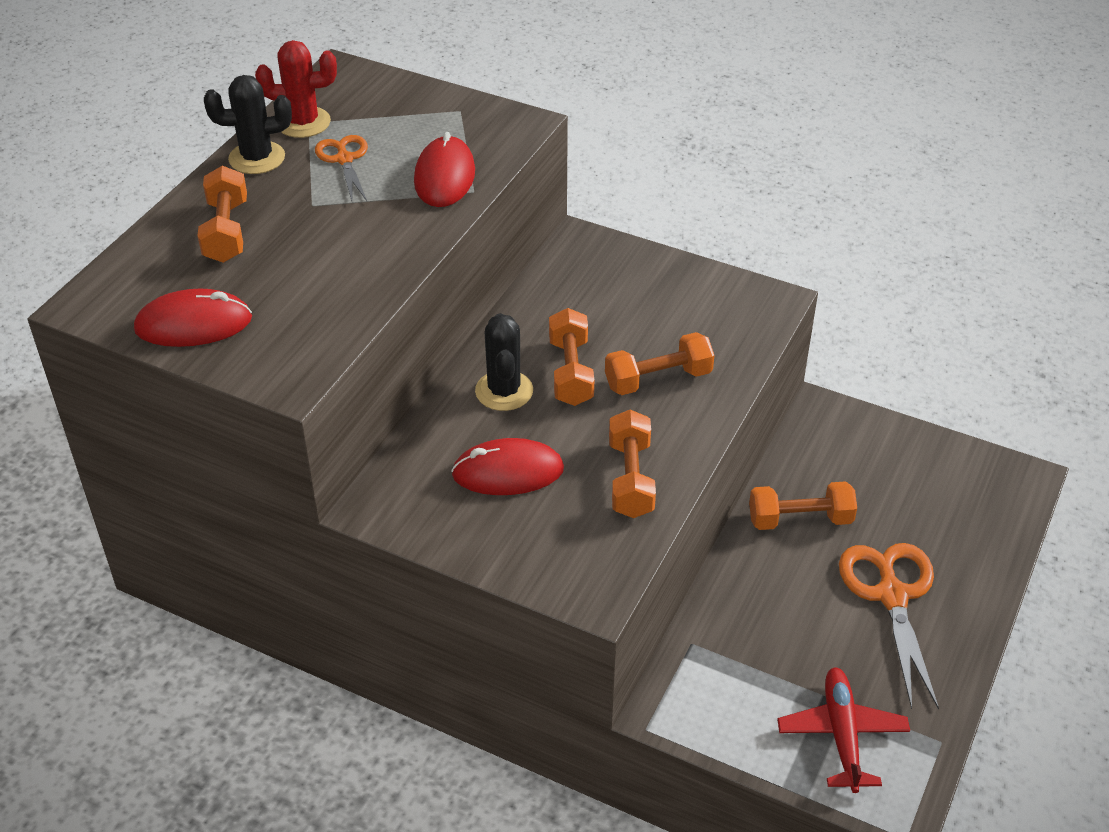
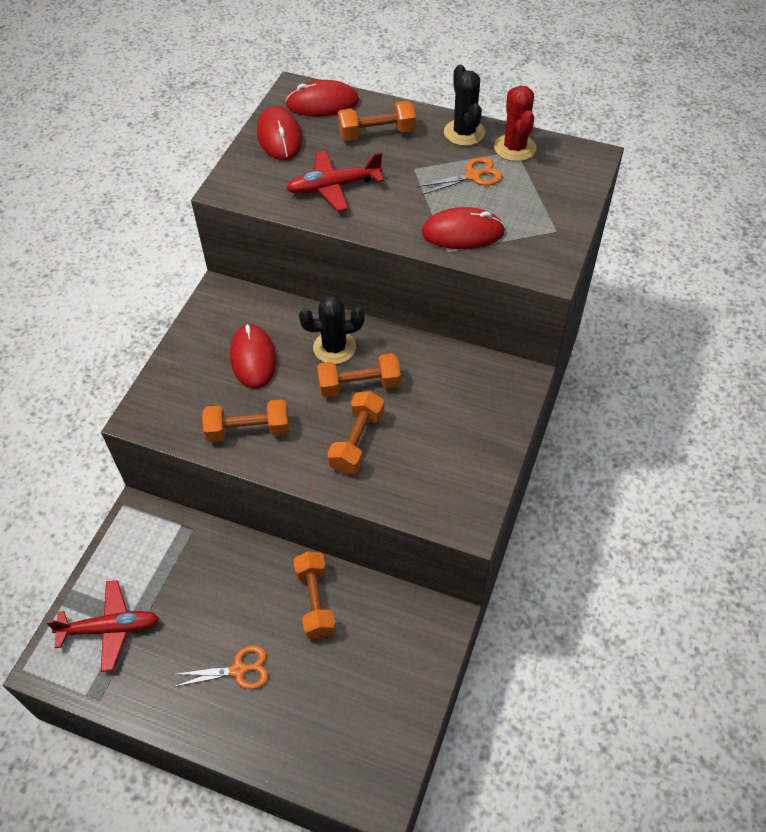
camera: 85 degrees right, 10 degrees up
orange dumbbell [605,332,714,395] -> orange dumbbell turned 45 degrees clockwise [328,391,384,474]
orange scissors [839,543,939,710] -> orange scissors [173,646,269,689], size x0.58
none -> red mouse [285,80,359,117]
none -> red plane [286,151,384,212]

